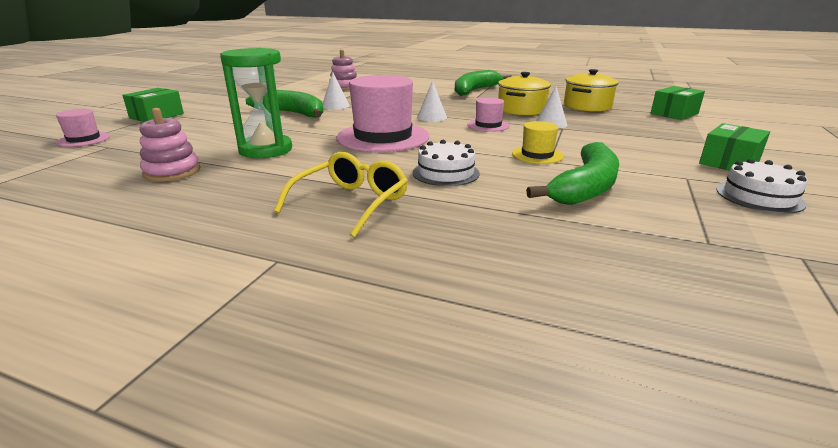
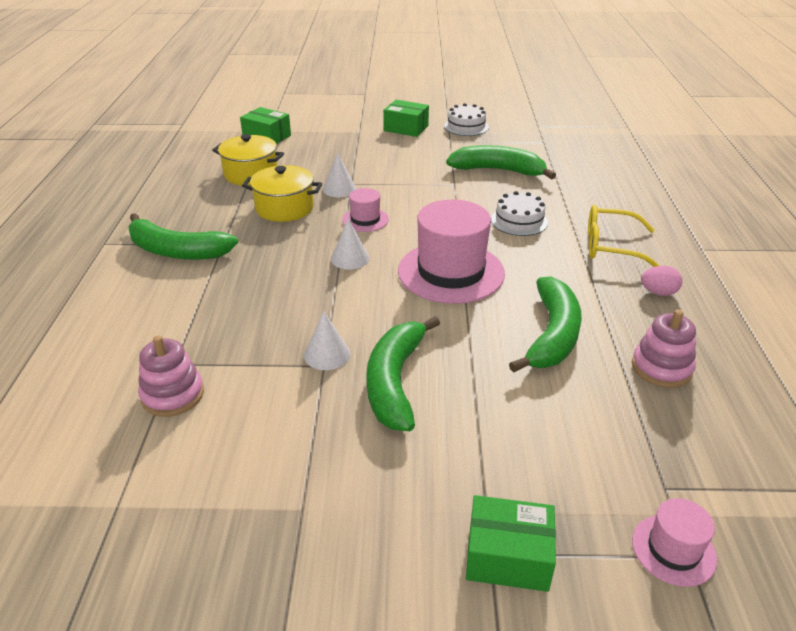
camera: 110 degrees left, 10 degrees up
green hourglass [220,48,292,158] -> green banana [509,276,582,373]
yellow hat [512,121,564,164] -> none
none -> pink egg [641,266,683,296]

